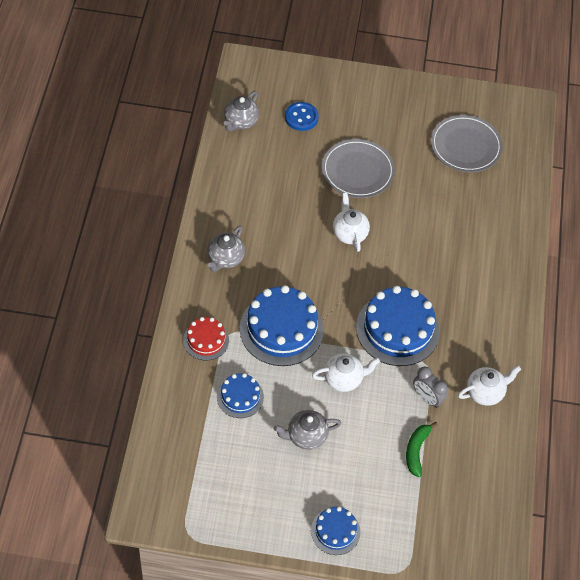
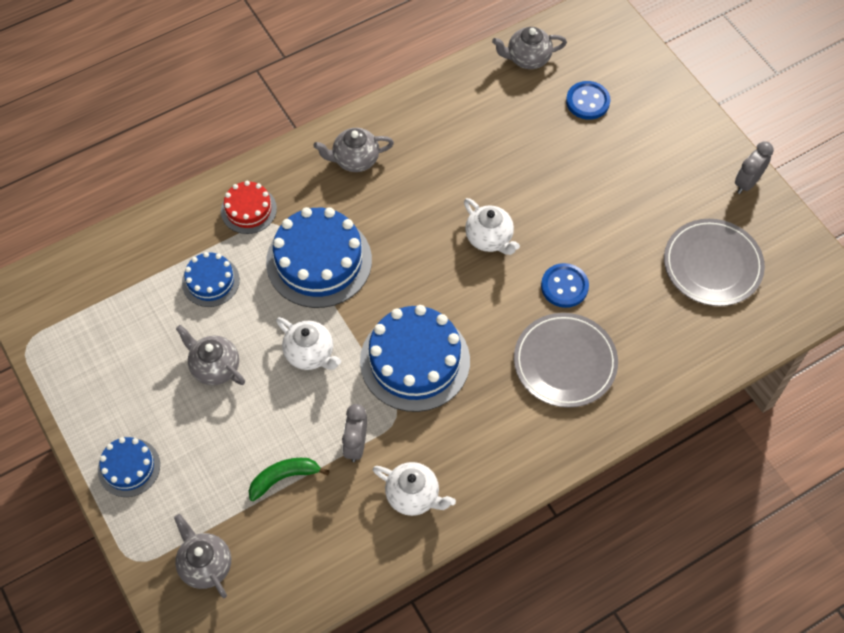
camera: 55 degrees right, 5 degrees up
grey plate [322,139,395,198] -> grey plate moved to [514,313,618,408]
white teapot [333,192,370,252] -> white teapot turned 105 degrees clockwise [464,198,520,255]
none -> grey teapot [174,514,231,598]
none -> blue button [541,263,589,308]
none -> grey clock [735,141,774,194]

